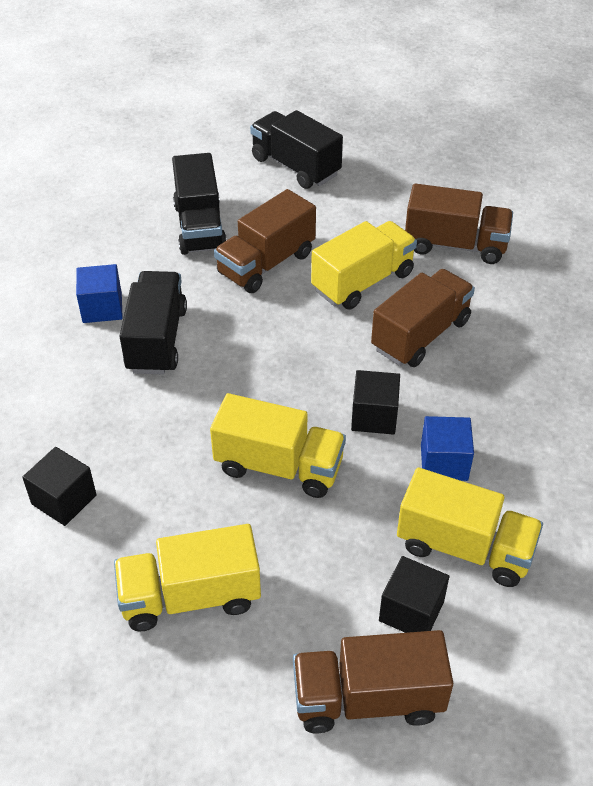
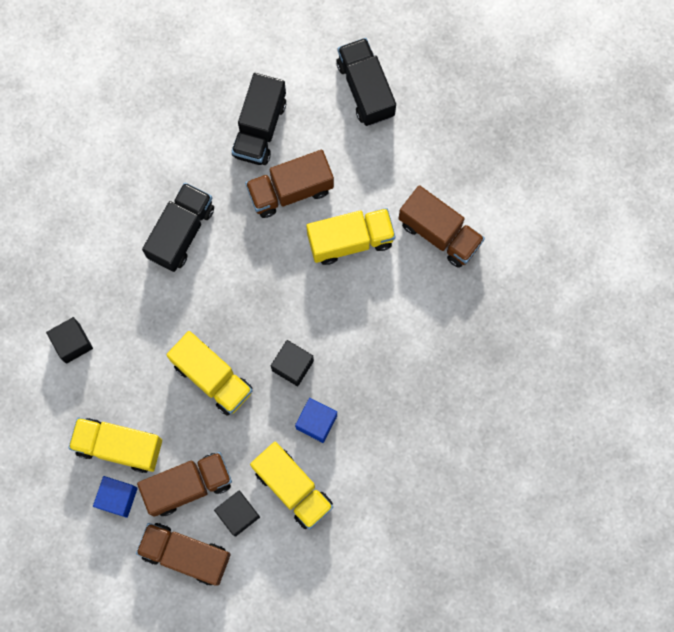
camera: 25 degrees right, 30 degrees up
blue cube [76,264,123,323] -> blue cube moved to [93,476,138,518]
brown truck [371,269,475,367] -> brown truck moved to [137,452,232,517]

